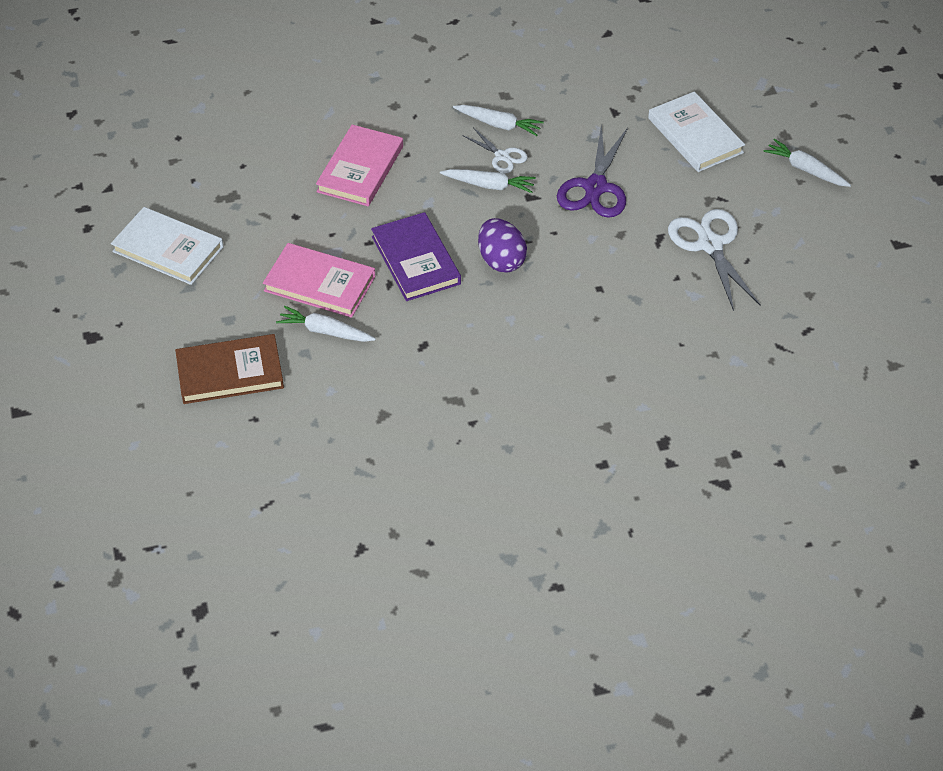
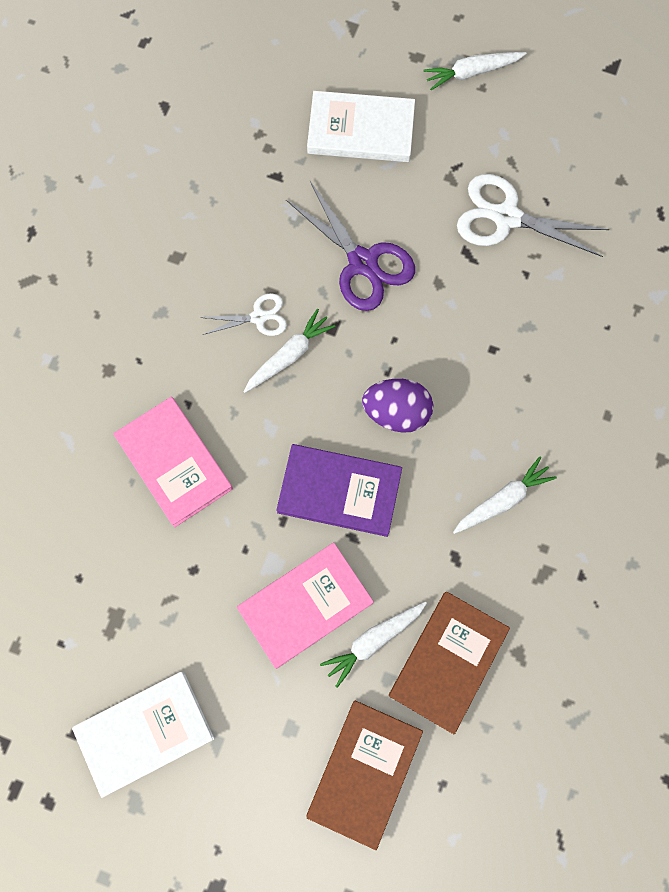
camera: 55 degrees left, 25 degrees up
white carrot [453,105,544,136] -> white carrot moved to [453,456,557,534]
none -> brown book [389,592,510,734]

